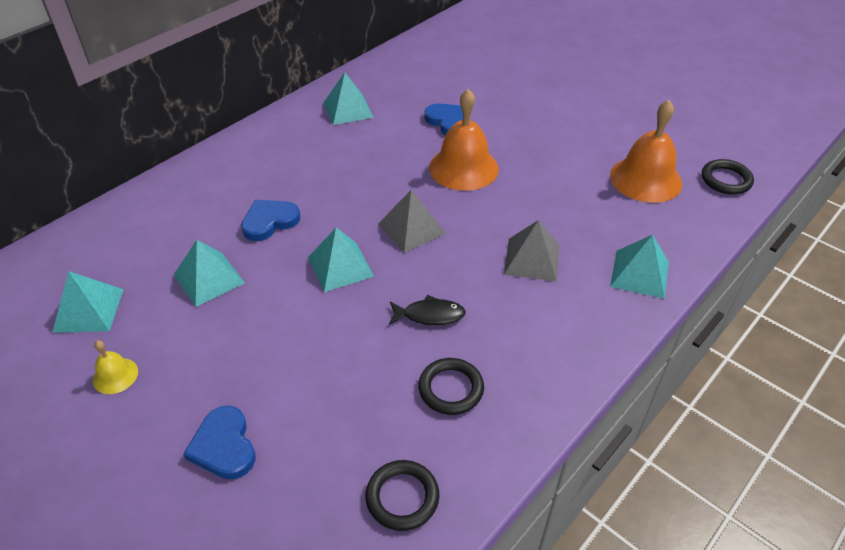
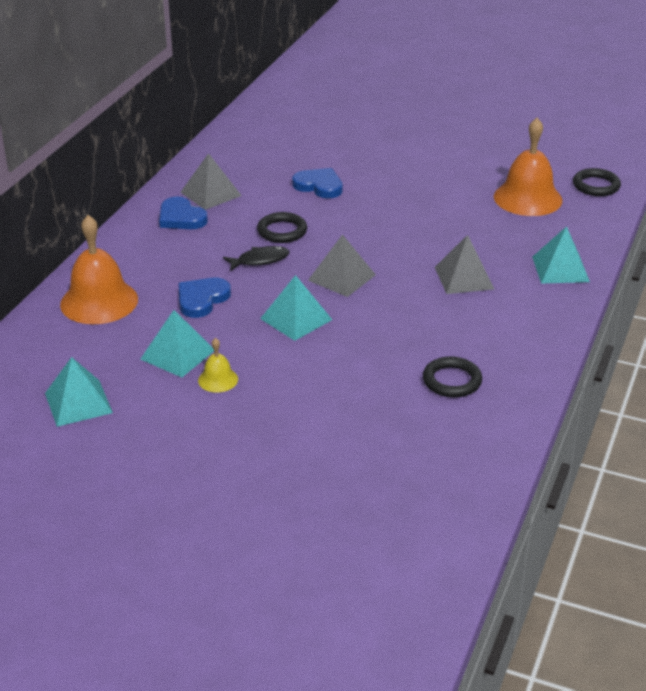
camera: 20 degrees left, 10 degrees down
yellow bell [93,340,138,394] -> yellow bell moved to [198,338,238,393]
blue heart [183,405,256,480] -> blue heart moved to [159,197,208,229]
turquoise pyramid [323,72,374,125] -> grey pyramid [181,153,242,210]
black ring [365,460,439,531] -> black ring moved to [257,212,307,243]
black fish [389,295,466,325] -> black fish moved to [223,246,289,271]
orange bell [429,89,499,191] -> orange bell moved to [60,215,138,324]

